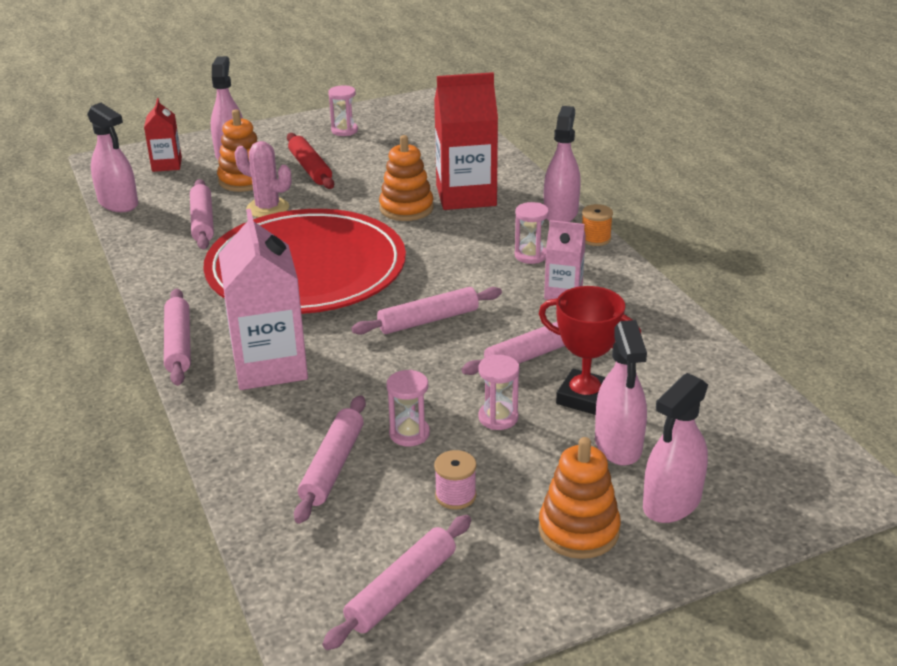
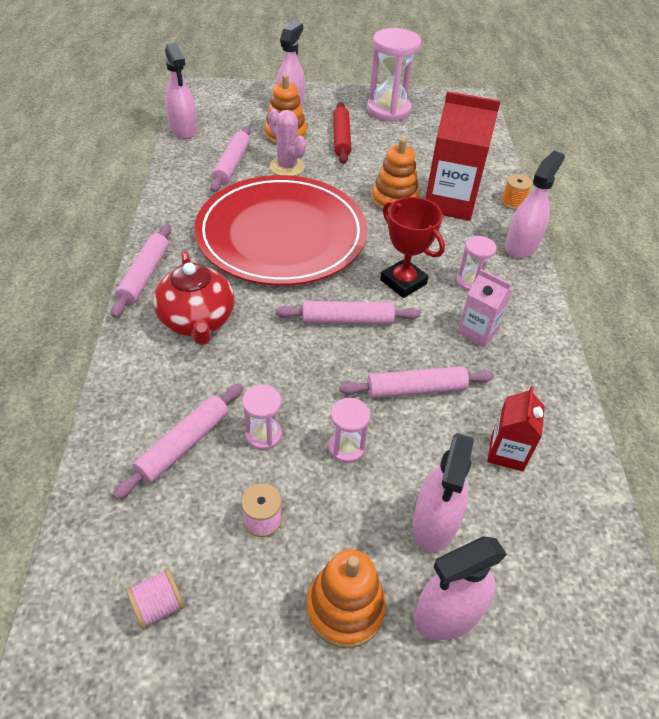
camera: 20 degrees right, 15 degrees up
red carton [144,98,182,172] -> red carton moved to [487,386,545,472]
pink carton [218,209,308,390] -> red teapot [153,251,235,345]
pink rolling pin [322,515,471,650] -> pink spool [126,568,185,629]
pink hourglass [328,86,358,136] -> pink hourglass [367,28,421,122], size x1.99
red trophy [539,286,641,415] -> red trophy moved to [380,197,445,298]
orange spool [582,204,613,246] -> orange spool moved to [501,174,532,210]

